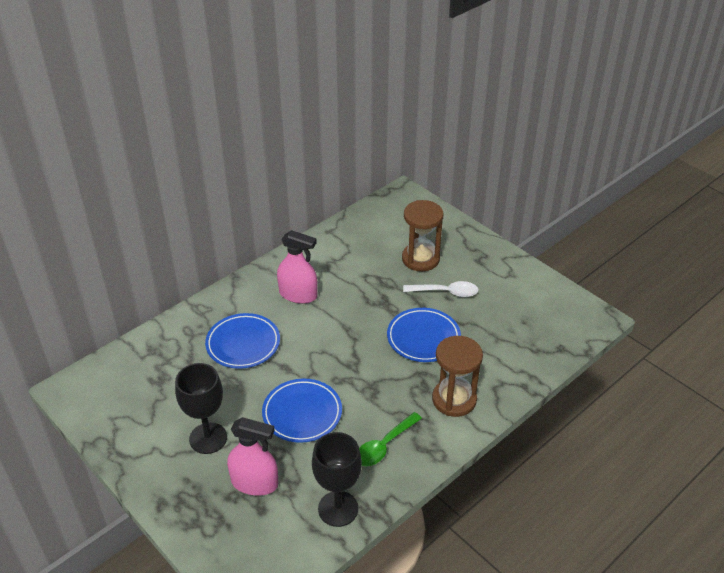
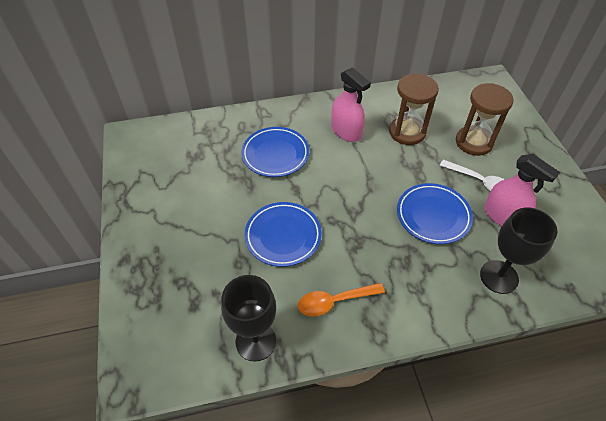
camera: 30 degrees right, 10 degrees up
black goblet [175,363,227,454] -> black goblet moved to [480,207,557,294]
pink spray bottle [227,417,278,496] -> pink spray bottle moved to [484,154,560,226]
green spoon [359,412,422,466] -> orange spoon [298,283,385,317]
brown hourglass [432,336,483,417] -> brown hourglass moved to [389,73,439,145]

